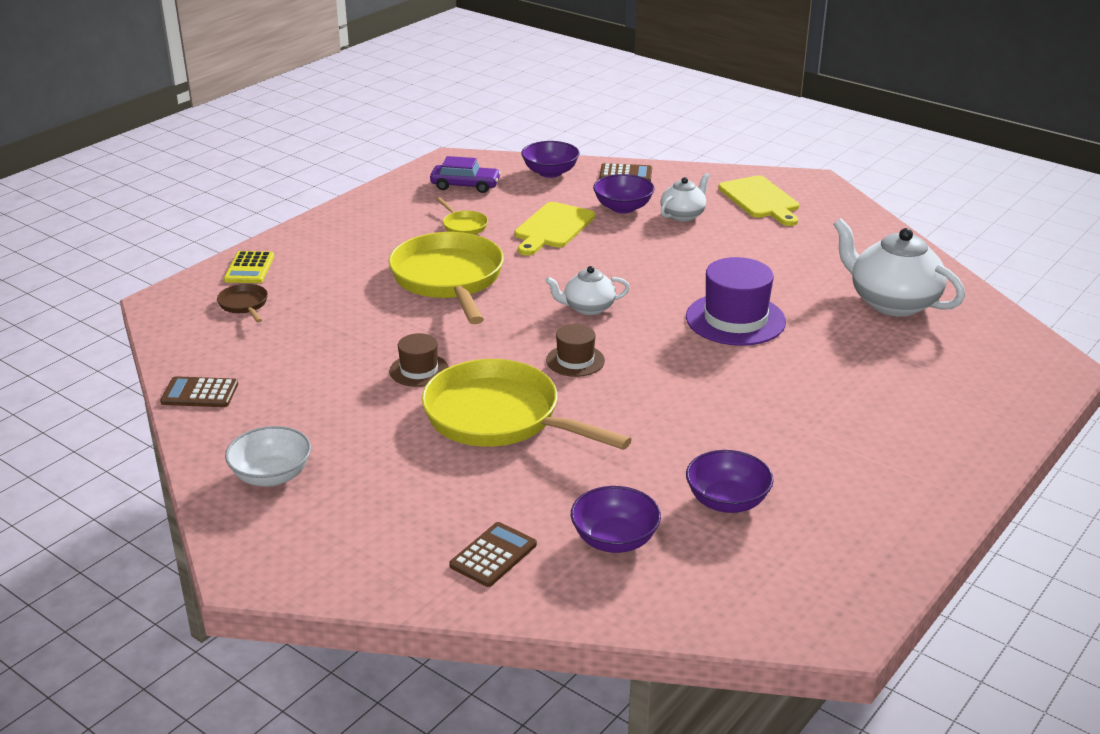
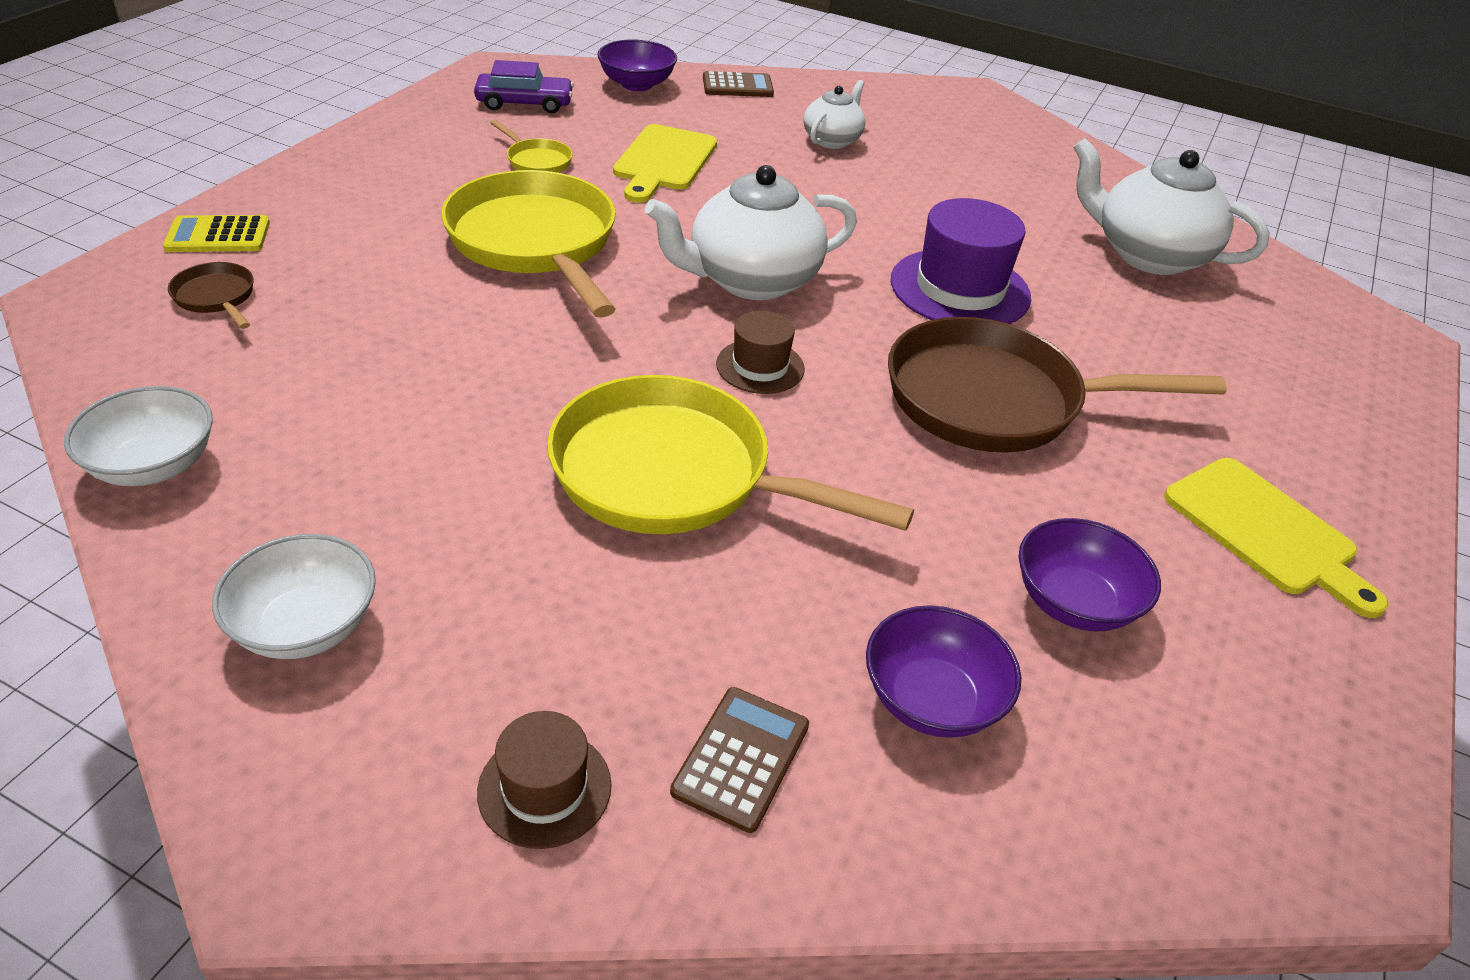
camera: 15 degrees left, 10 degrees up
brown calculator [160,376,238,407] -> white bowl [64,386,213,486]
yellow calculator [224,251,274,283] -> yellow calculator turned 90 degrees clockwise [163,215,270,252]
brown hat [389,333,449,387] -> brown hat moved to [477,711,612,849]
white teapot [545,266,630,315] -> white teapot [645,165,857,300], size x1.78
purple bowl [593,174,655,214] -> none
yellow cutting board [718,175,799,226] -> yellow cutting board moved to [1164,458,1388,618]
none -> brown pan [888,317,1227,452]

